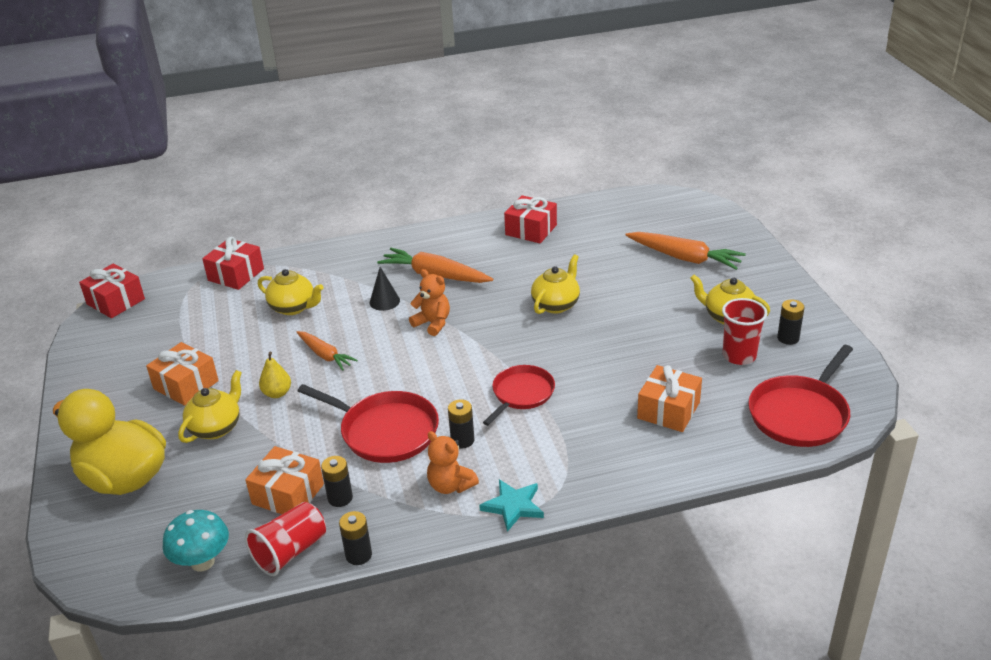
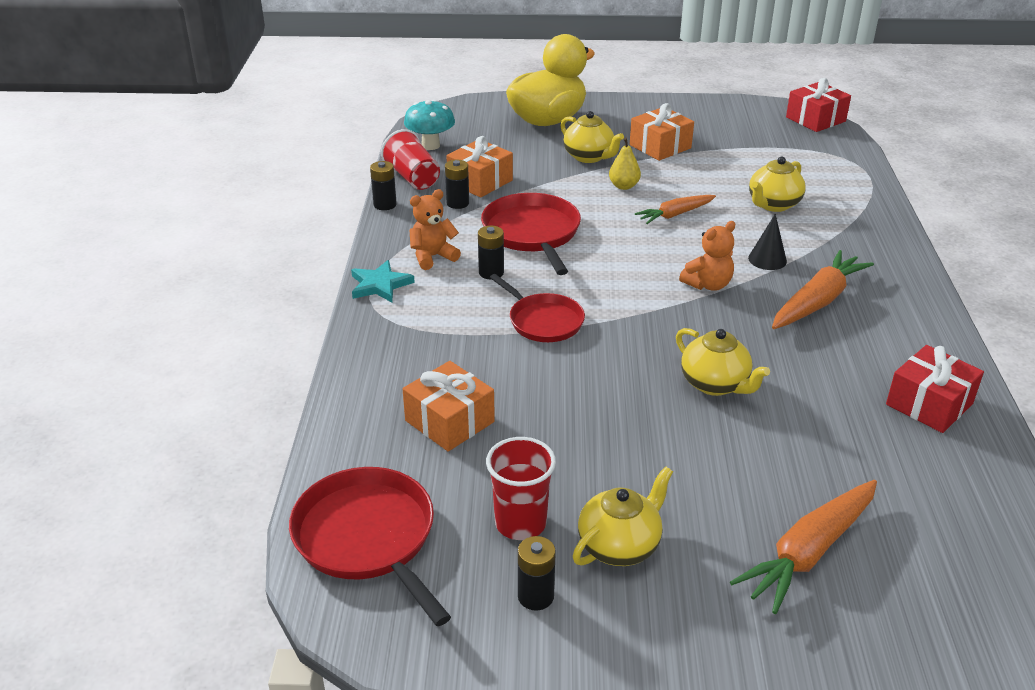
camera: 105 degrees right, 0 degrees up
red gift [202,237,264,290] -> none
red pan [298,384,439,463] -> red pan turned 120 degrees clockwise [481,193,581,275]

